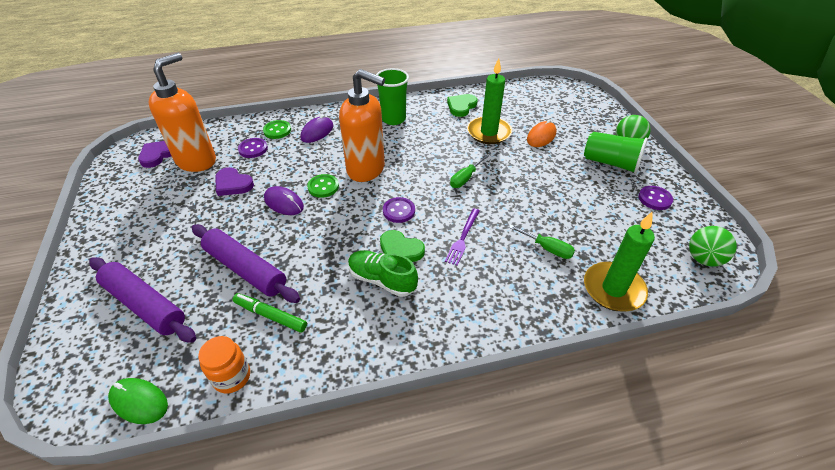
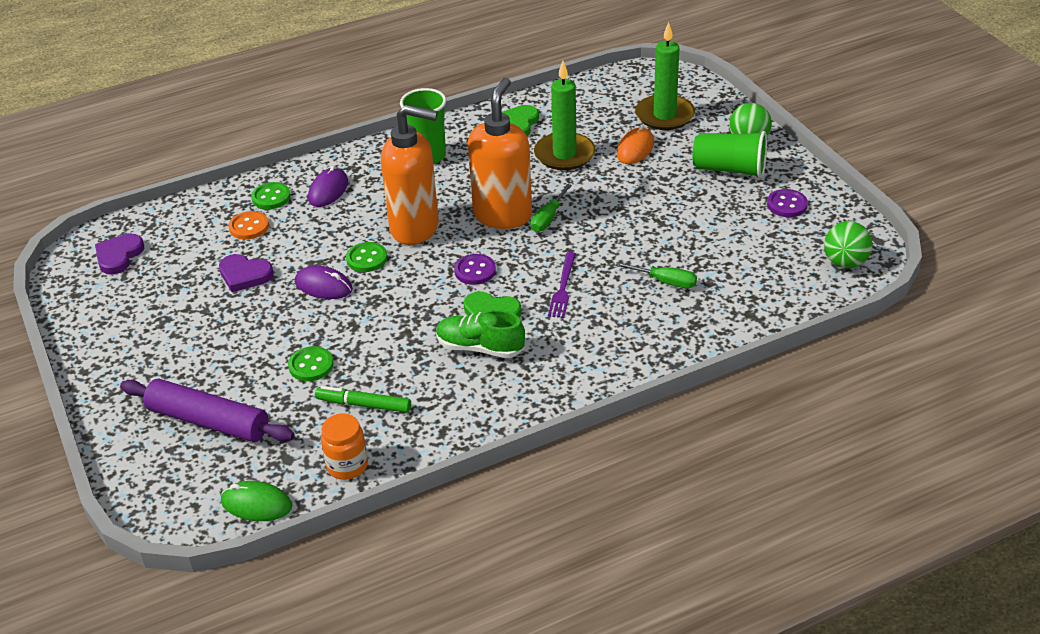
camera: 10 degrees left, 5 degrees down
orange soap dispenser [149,53,216,172] -> orange soap dispenser moved to [468,78,532,229]
purple rolling pin [192,225,300,303] -> green button [288,346,334,381]
purple button [238,138,268,158] -> orange button [228,211,269,240]
green candle [584,212,655,311] -> green candle moved to [635,22,695,130]

